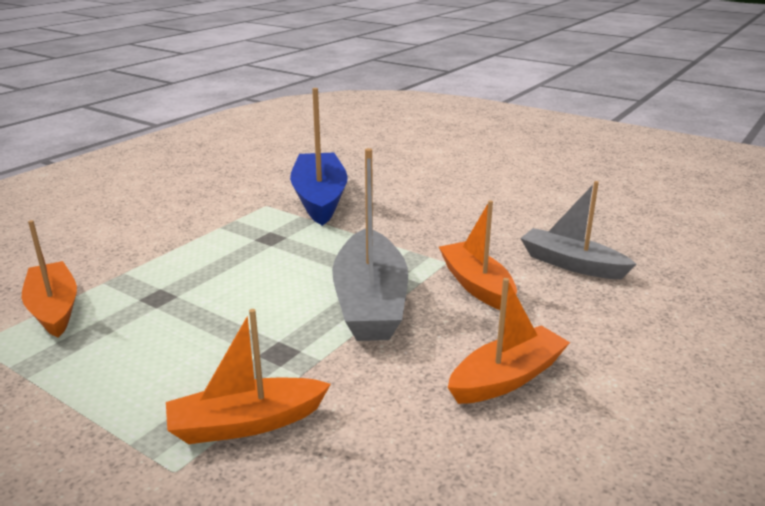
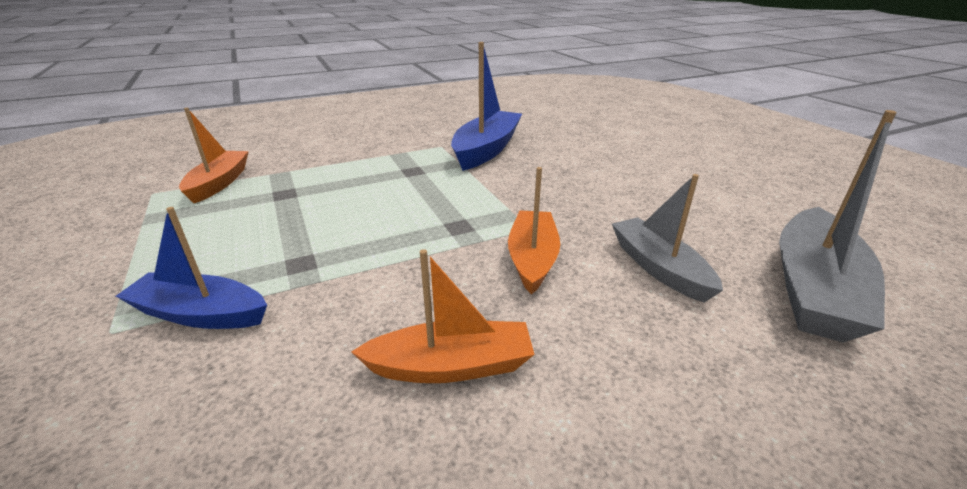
camera: 30 degrees right, 5 degrees up
orange boat [166,309,331,444] -> blue boat [116,207,267,329]
grey boat [332,148,408,341] -> grey boat moved to [779,110,897,343]

